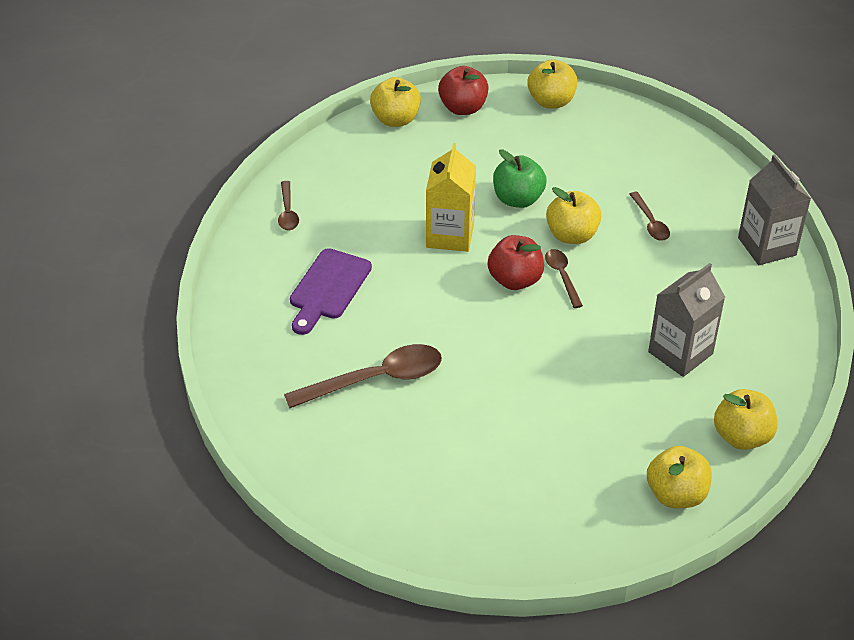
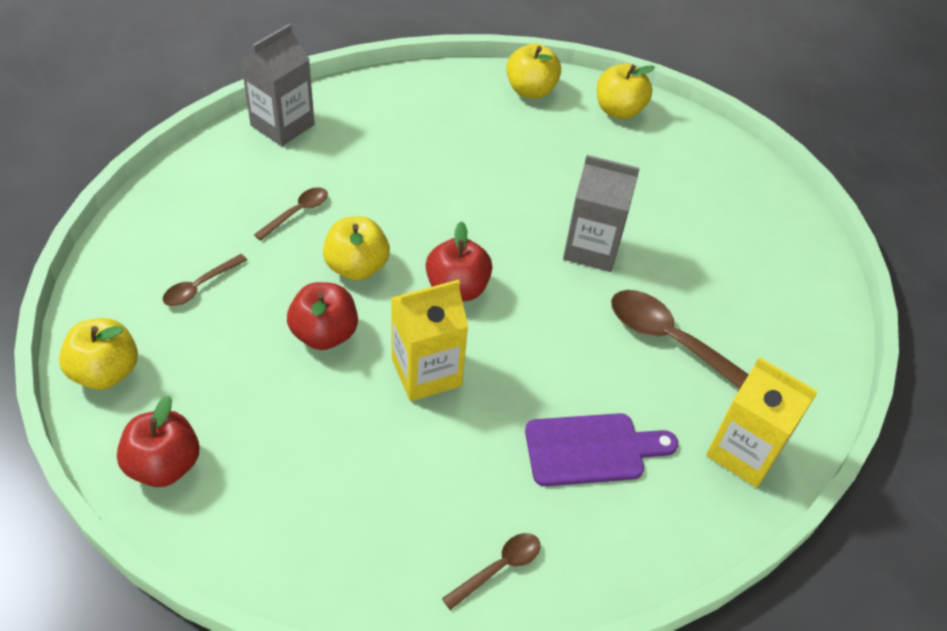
camera: 125 degrees left, 5 degrees up
yellow apple [370,77,421,127] -> none
green apple [493,149,547,208] -> red apple [287,282,358,350]
brown spoon [545,249,583,308] -> brown spoon moved to [163,254,247,306]
grey carton [648,263,725,377] -> grey carton moved to [563,155,640,272]
none -> yellow carton [706,357,818,488]

